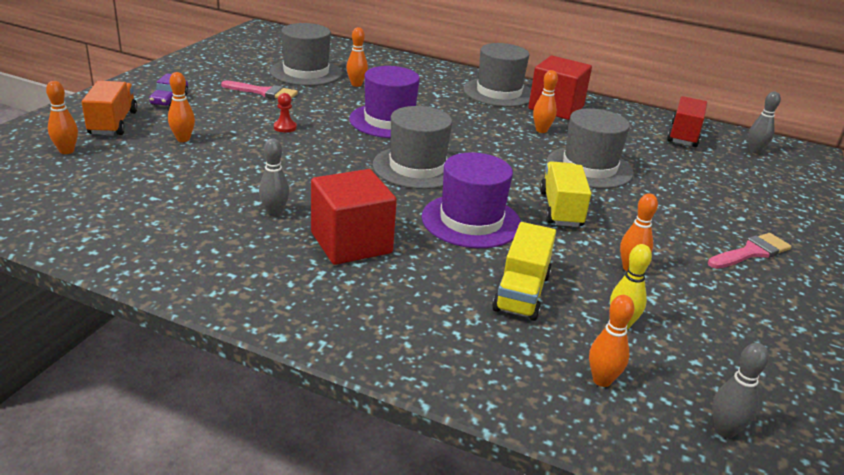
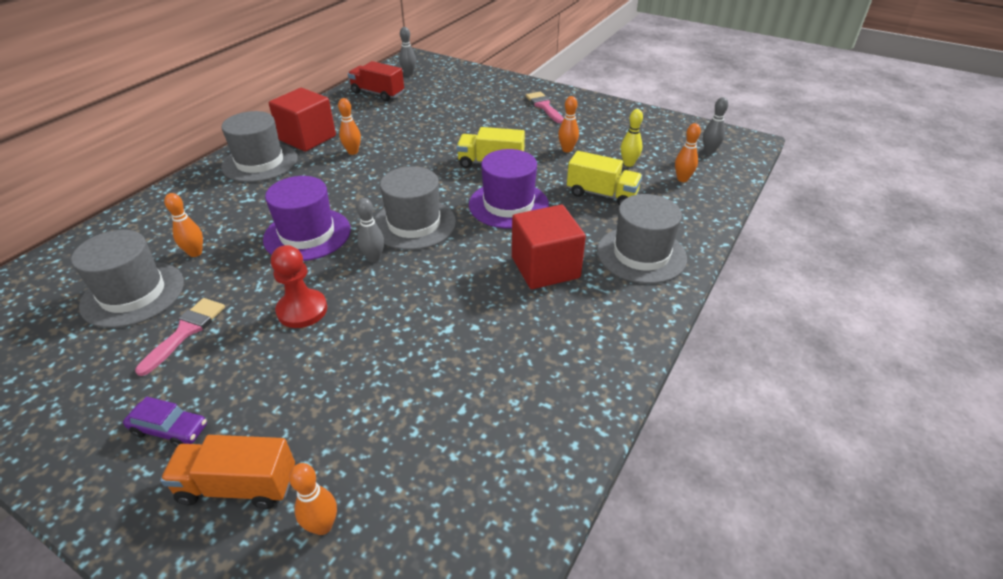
camera: 80 degrees left, 10 degrees up
orange bowling pin [168,72,195,142] -> none
grey bowling pin [259,138,289,217] -> grey bowling pin moved to [357,198,384,262]
red pawn [274,93,297,133] -> red pawn [271,245,327,328], size x1.85
grey hat [547,108,634,189] -> grey hat moved to [597,194,687,284]

